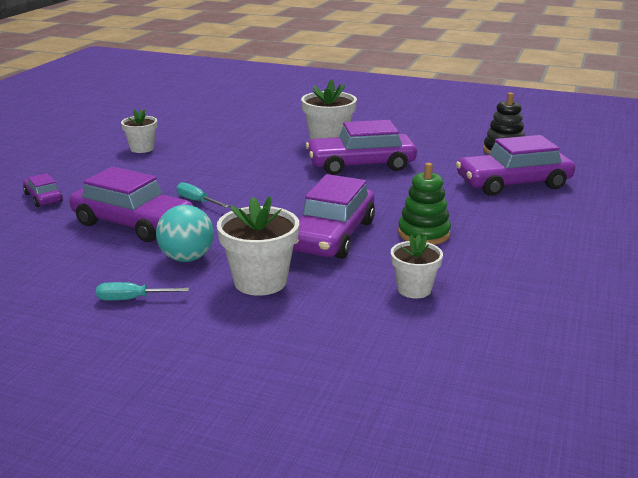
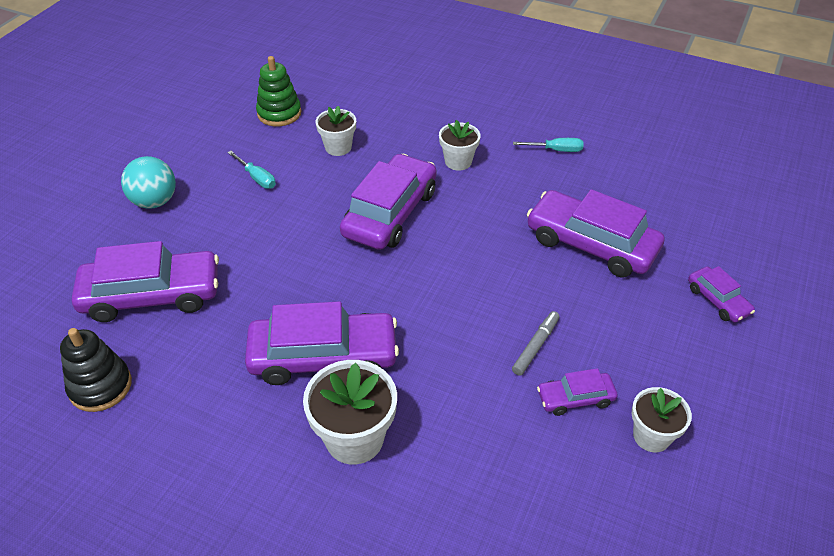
camera: 175 degrees left, 20 degrees up
turquoise ball [156,205,214,262] -> turquoise ball moved to [121,156,176,209]
turquoise screwdriver [176,182,230,208] -> turquoise screwdriver moved to [228,151,276,189]
white flower pot [217,196,299,296] -> white flower pot [439,120,481,171], size x0.63
green stacking toy [398,163,451,245] -> green stacking toy moved to [256,56,301,126]
none -> grey marker [512,311,560,376]
none -> purple car [537,368,618,416]

